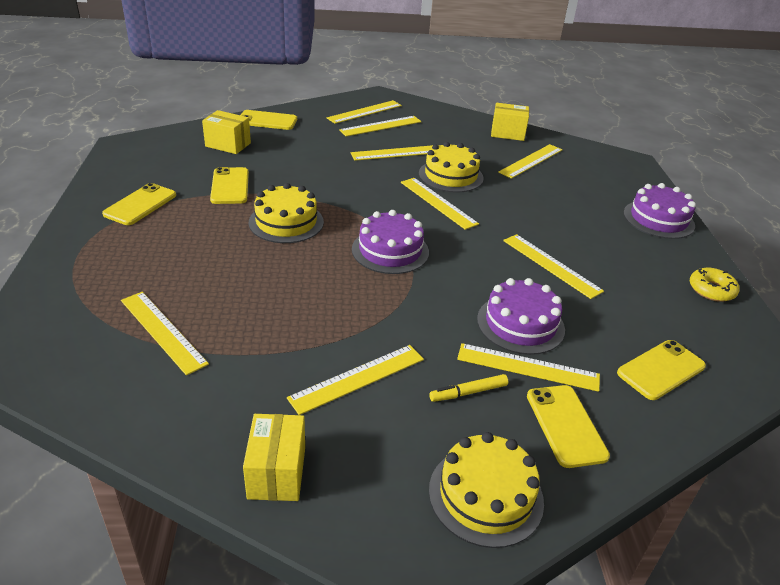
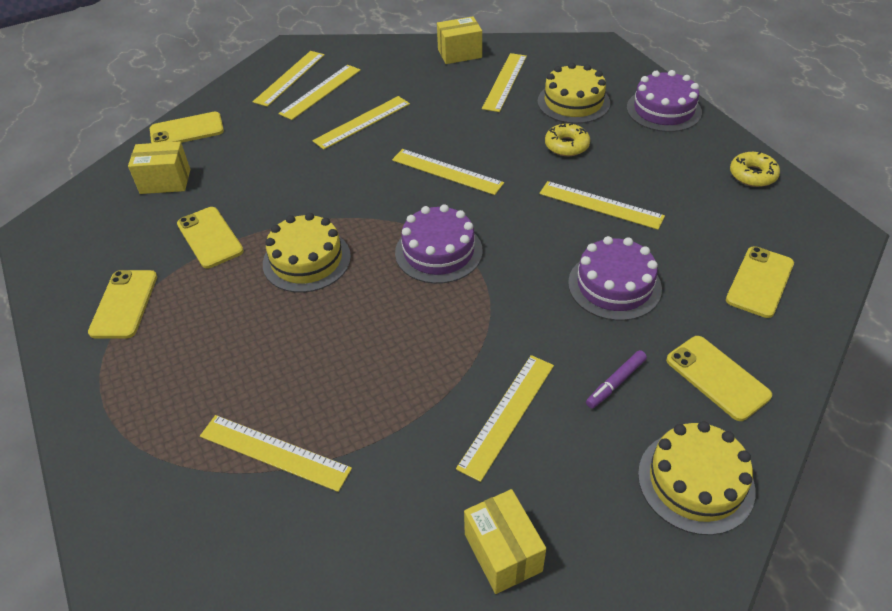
camera: 20 degrees left, 10 degrees up
yellow cake [419,142,484,193] -> yellow cake moved to [537,63,610,124]
yellow marker [429,374,508,402] -> purple marker [586,350,647,409]
yellow ruler [457,343,600,392] -> none
none -> yellow donut [545,123,590,156]

